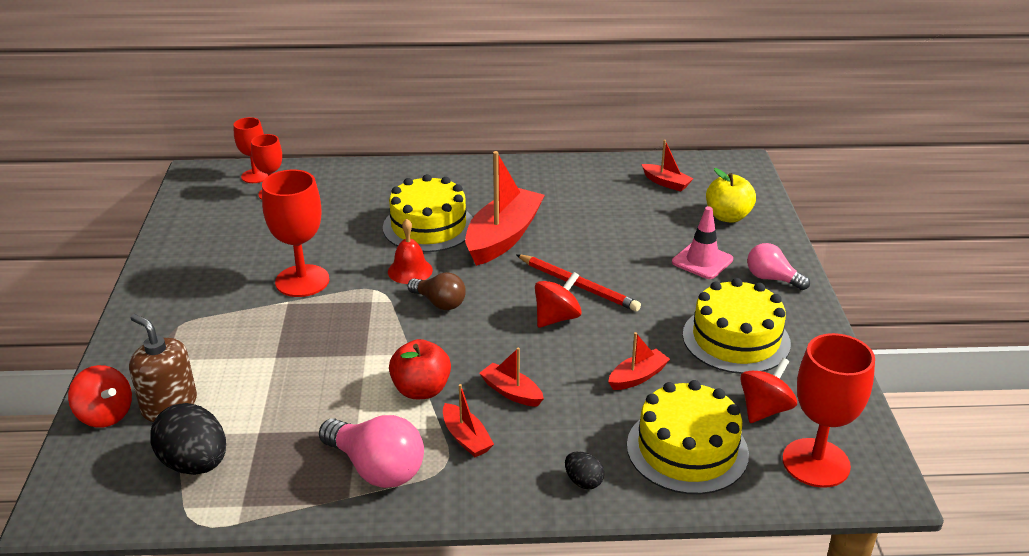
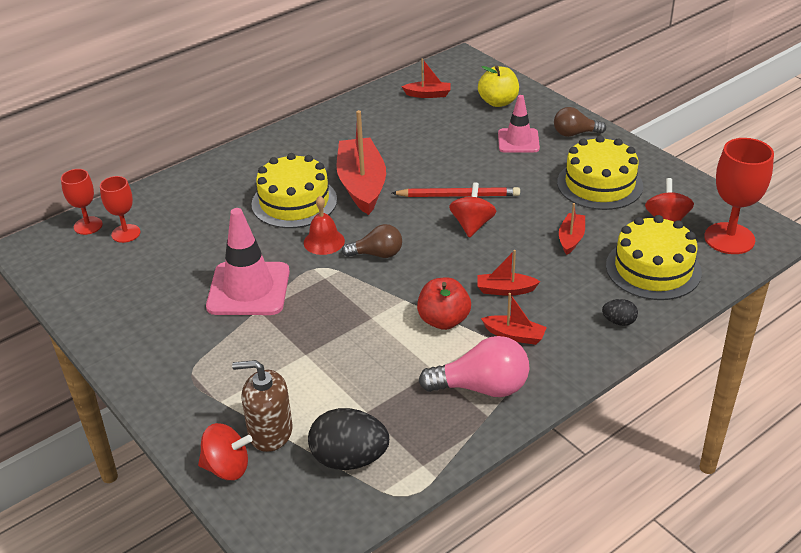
camera: 35 degrees left, 5 degrees up
red goblet [262,170,329,297] -> pink traffic cone [206,208,290,315]
pink light bulb [747,243,810,290] -> brown light bulb [554,107,606,137]

